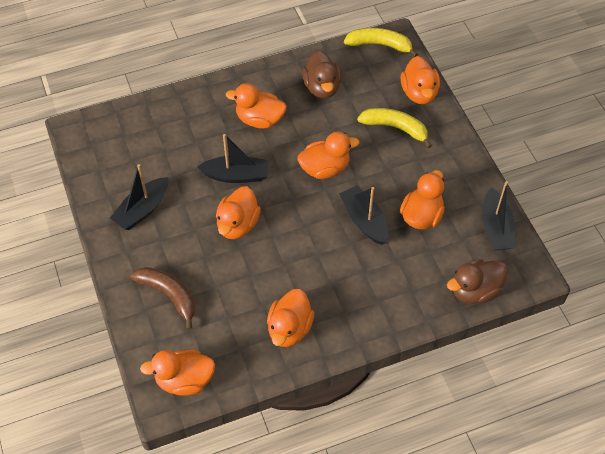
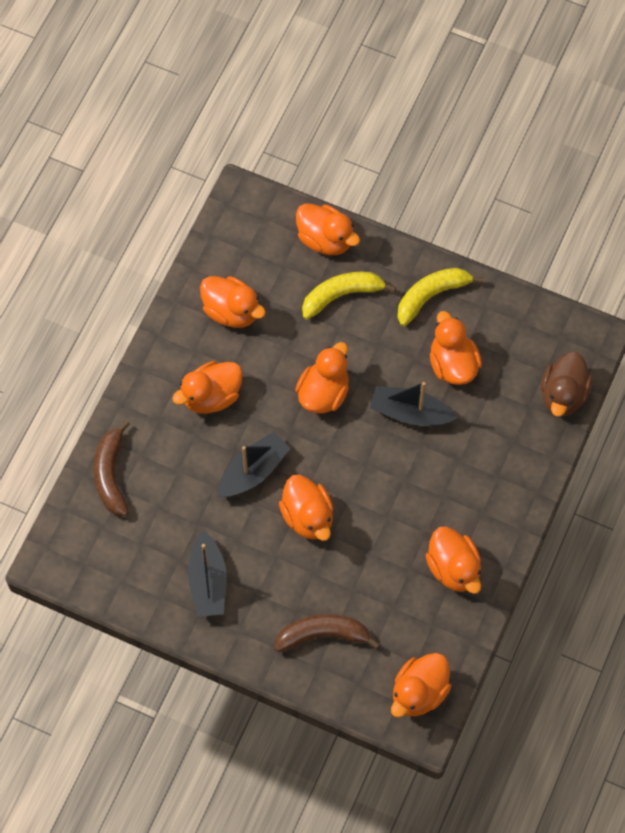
camera: 45 degrees left, 10 degrees up
brown duck [302,51,341,98] -> orange duck [200,276,266,328]
yellow banana [344,28,418,57] -> yellow banana moved to [397,268,484,326]
black boat [482,181,515,250] -> none
none -> brown banana [94,420,130,516]

